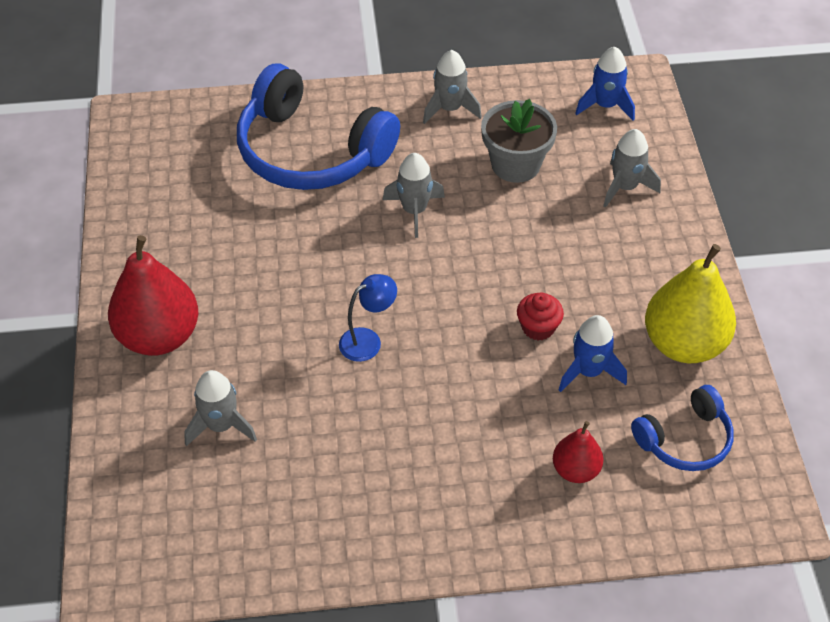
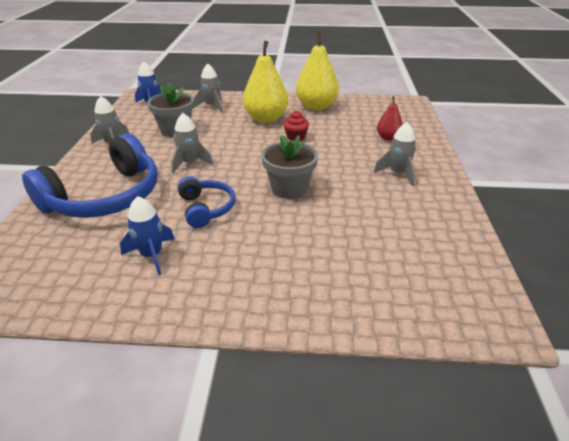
camera: 80 degrees left, 15 degrees down
red pear [108,235,198,356] -> none
grey rocket [184,370,257,446] -> grey rocket moved to [374,122,416,186]
blue lamp [339,274,397,362] -> grey flower pot [261,135,318,199]
blue rocket [559,315,627,392] -> blue rocket moved to [120,196,175,275]
blue headphones [631,385,734,471] -> blue headphones moved to [177,176,236,228]
none -> yellow pear [243,41,288,123]

